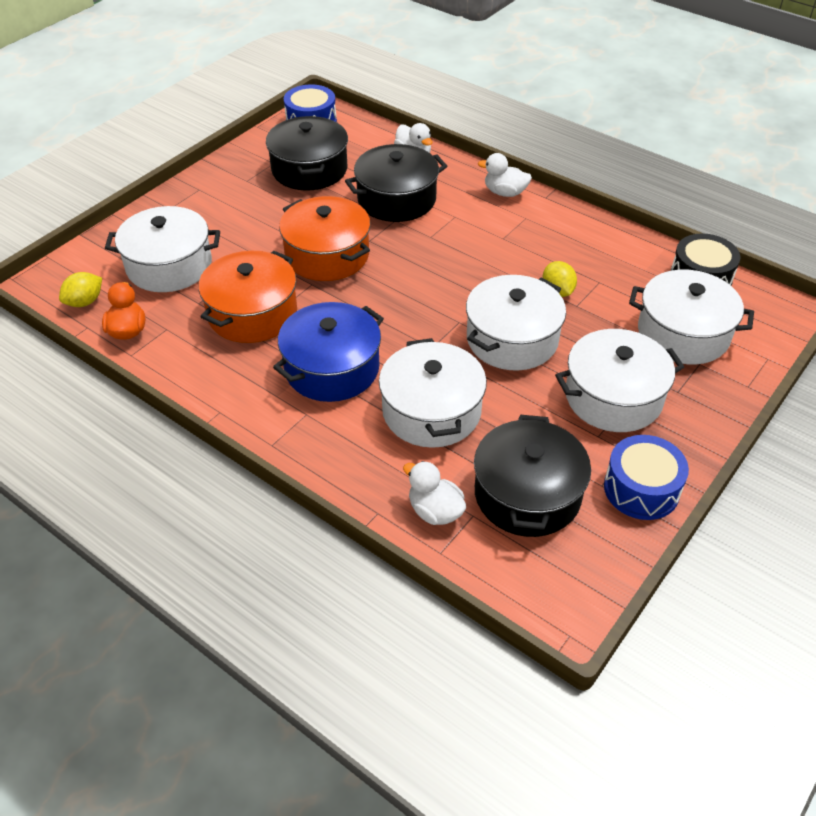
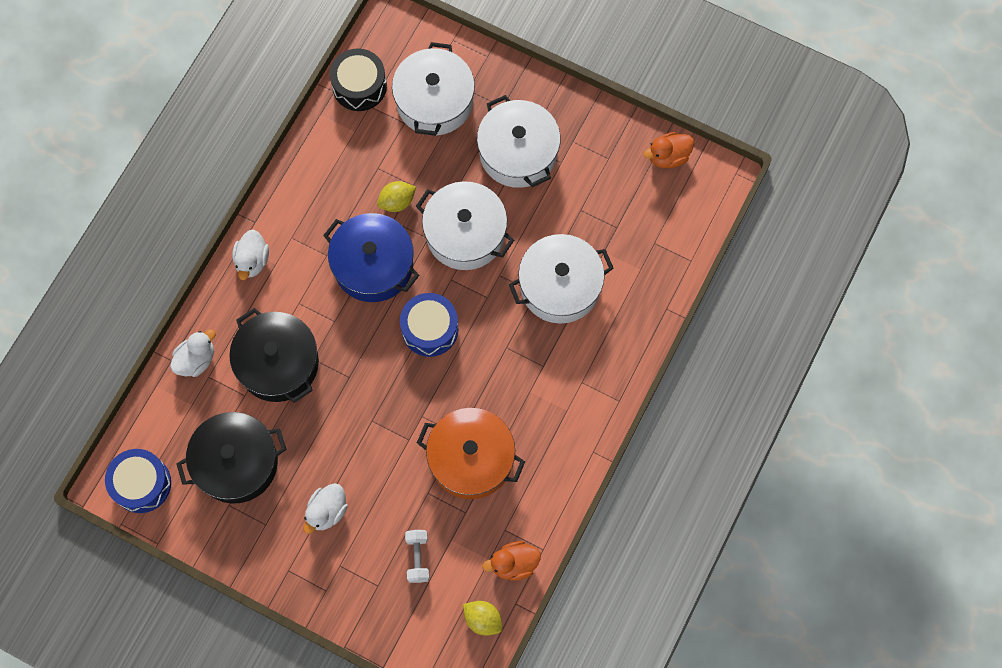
camera: 100 degrees left, 25 degrees up
white pot [105,206,220,292] -> white dumbbell [405,530,430,583]
blue pot [273,302,384,402] -> blue pot moved to [323,213,419,302]
orange pot [279,196,371,281] -> none
white duck [403,461,466,525] -> white duck moved to [303,483,348,534]
black pot [474,415,591,537] -> none
blue drum [604,435,689,520] -> blue drum moved to [400,293,459,357]
none -> orange duck [643,132,694,168]

